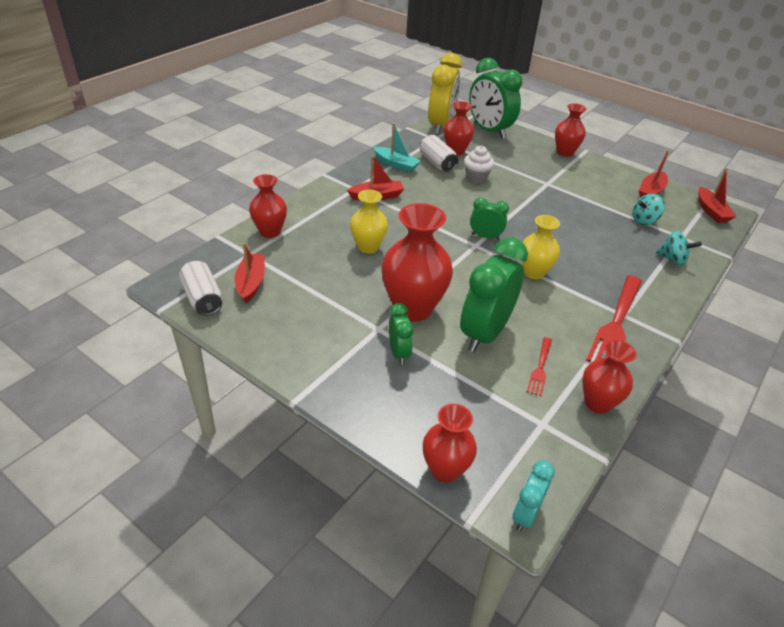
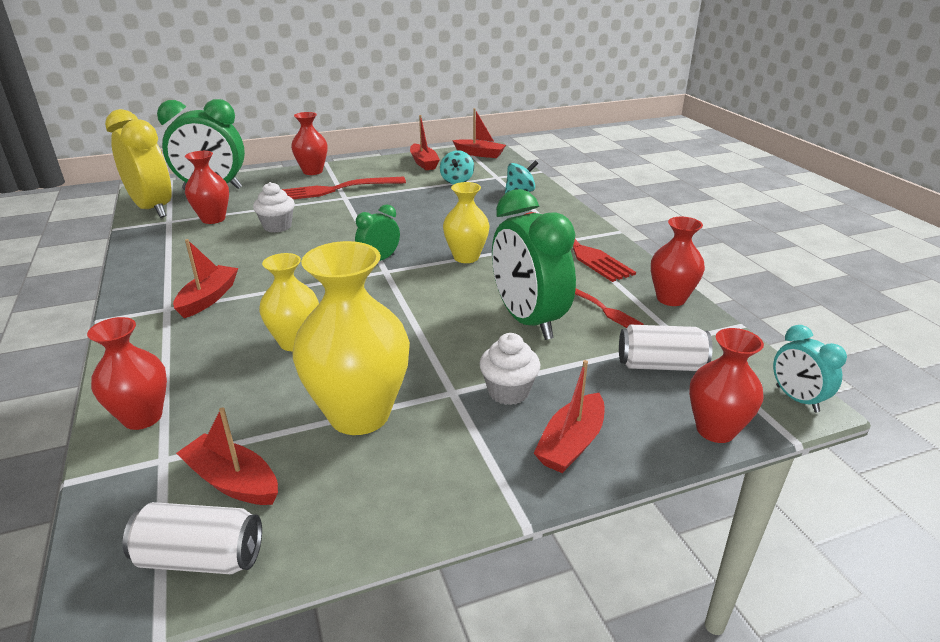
camera: 55 degrees left, 10 degrees down
turquoise boat [374,123,421,173] -> none
red vase [381,203,453,322] -> none
green clock [389,303,413,365] -> white cupcake [479,333,540,405]
white can [420,135,458,172] -> white can moved to [619,325,713,371]
none -> red fork [282,177,406,199]
none -> yellow vase [292,241,410,435]
none -> red boat [534,360,604,473]

